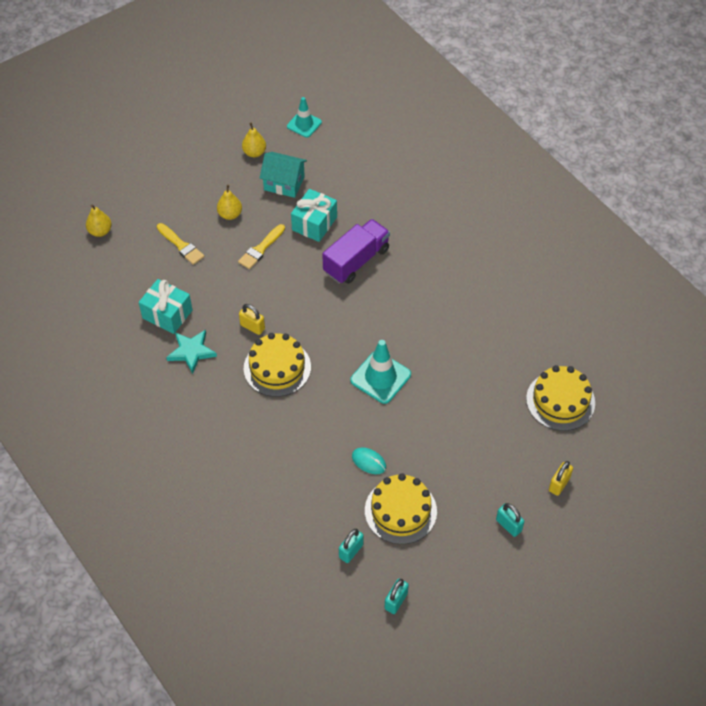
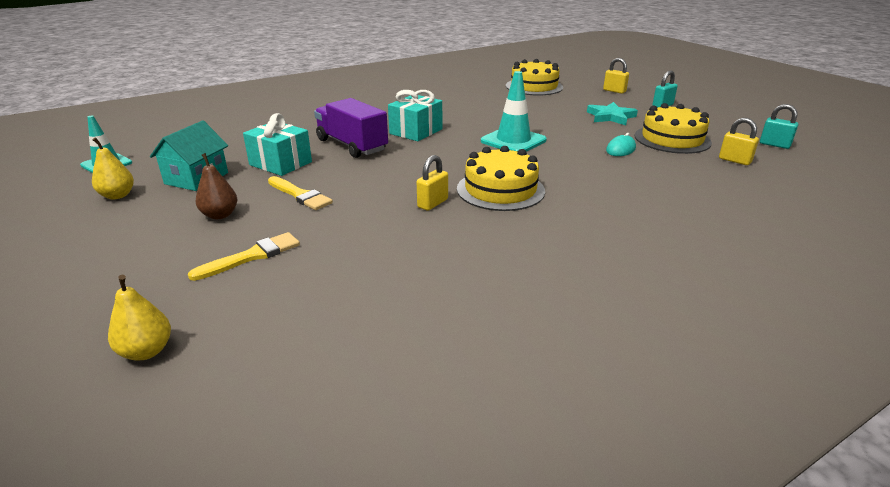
camera: 85 degrees left, 25 degrees down
turquoise gift [139,279,192,334] -> turquoise gift moved to [388,90,442,141]
turquoise star [166,330,217,374] -> turquoise star moved to [587,102,638,125]
yellow pear [217,185,242,220] -> brown pear [196,153,237,219]
turquoise padlock [339,529,364,563] -> yellow padlock [719,118,759,165]

